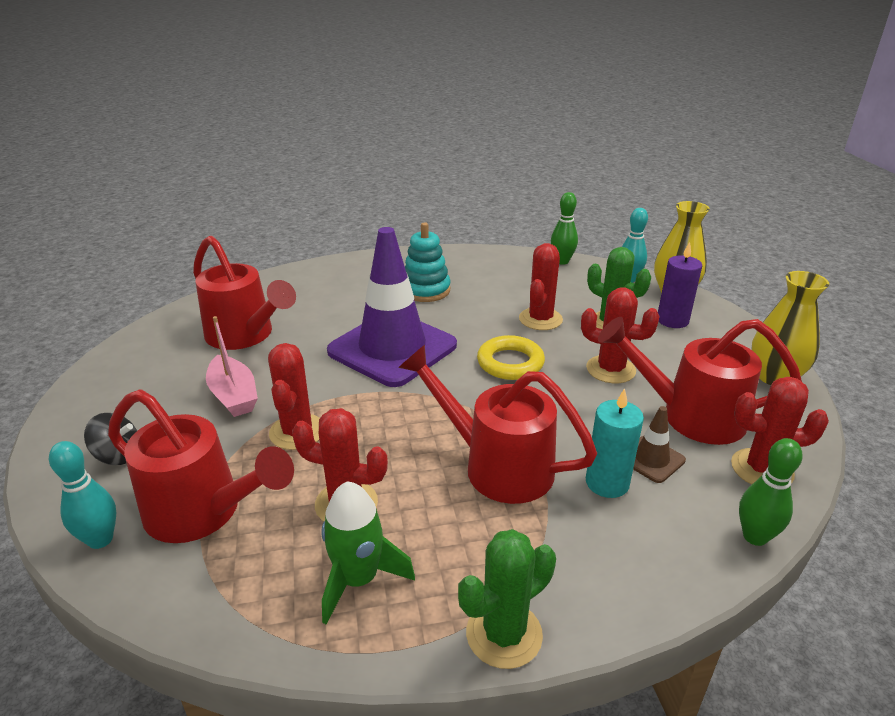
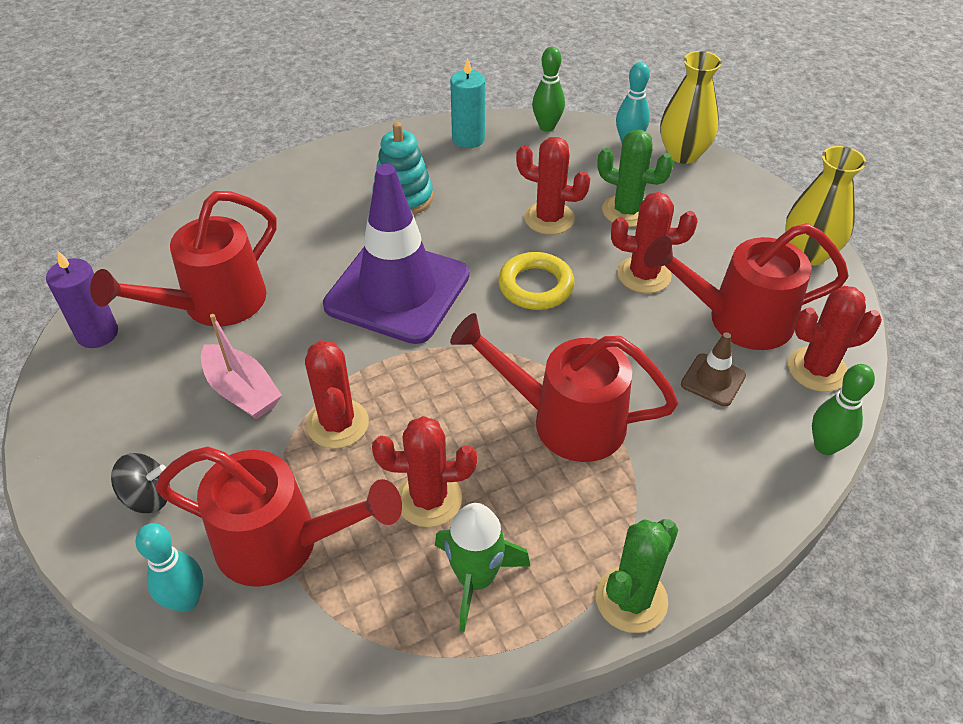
camera: 15 degrees left, 15 degrees up
red watering can [193,236,296,350] -> red watering can turned 105 degrees clockwise [90,191,277,326]
red cactus [519,243,563,330] -> red cactus turned 75 degrees counterclockwise [516,137,590,235]
turquoise candle [586,388,644,498] -> turquoise candle moved to [450,57,485,148]
purple candle [658,242,702,328] -> purple candle moved to [46,251,118,348]

